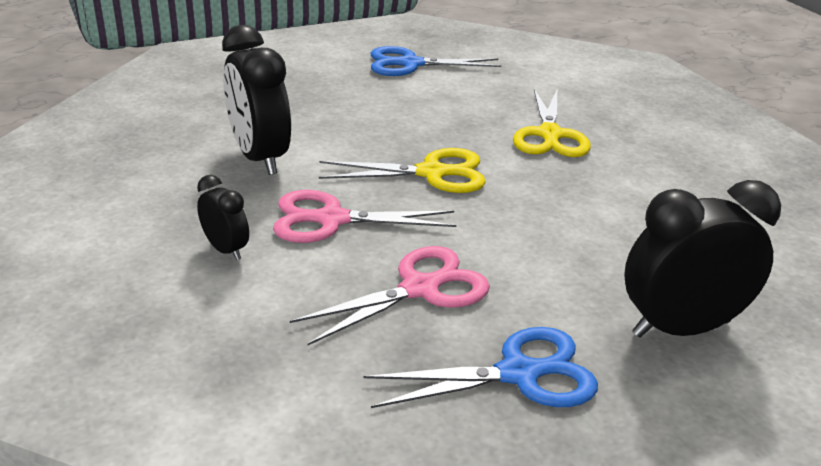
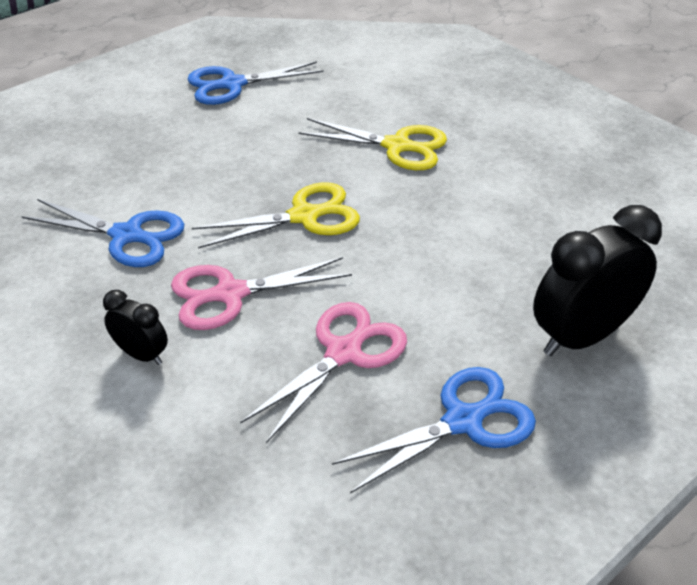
camera: 15 degrees left, 10 degrees up
black clock [222,25,291,175] -> blue scissors [21,199,184,267]
yellow scissors [513,89,591,157] -> yellow scissors turned 60 degrees counterclockwise [298,118,447,170]

